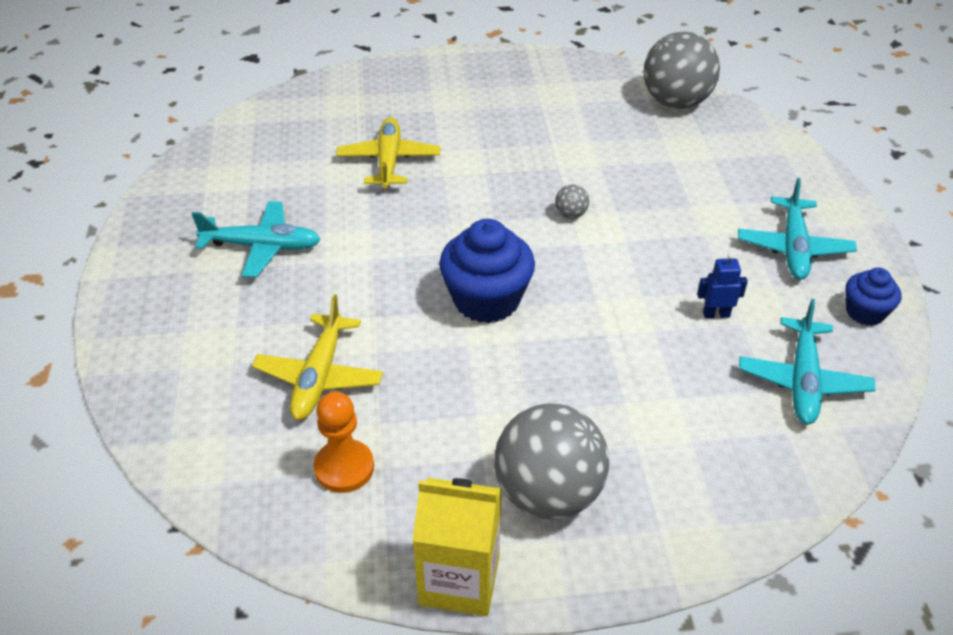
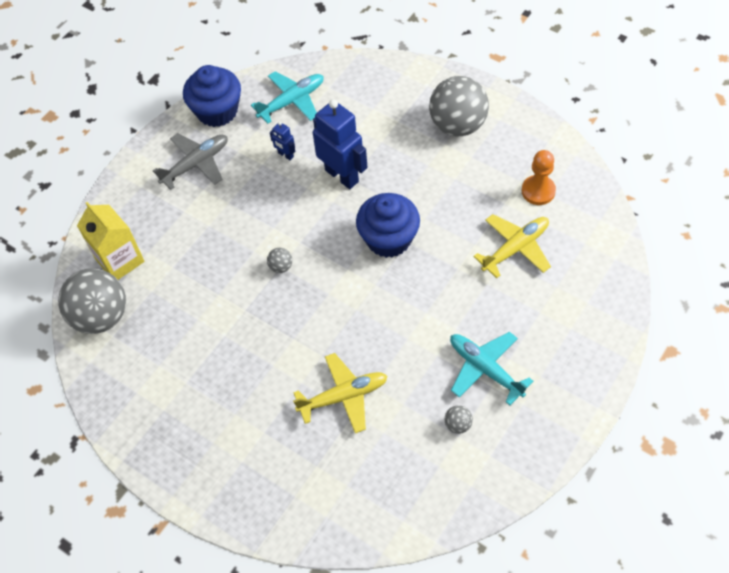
camera: 135 degrees left, 15 degrees up
yellow plane [336,117,440,189] -> yellow plane turned 150 degrees counterclockwise [293,353,387,433]
yellow carton [412,478,502,616] -> yellow carton moved to [77,202,145,280]
turquoise plane [738,178,857,280] -> grey plane [153,133,228,190]
blue cupcake [845,268,902,326] -> blue cupcake [183,65,241,127], size x1.77
none -> blue robot [313,99,368,189]
none -> grey ball [445,405,473,434]

